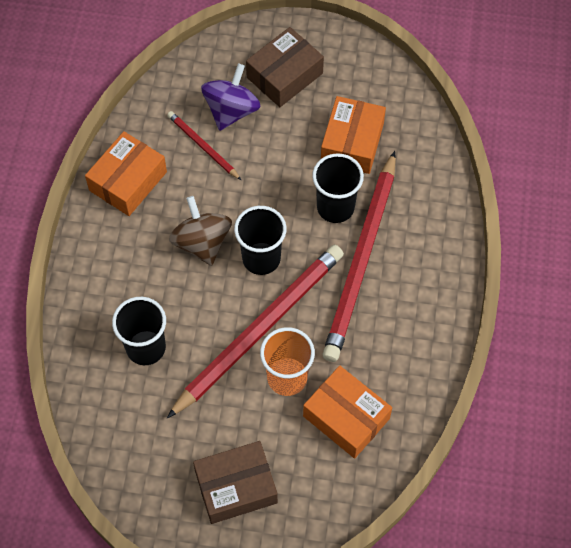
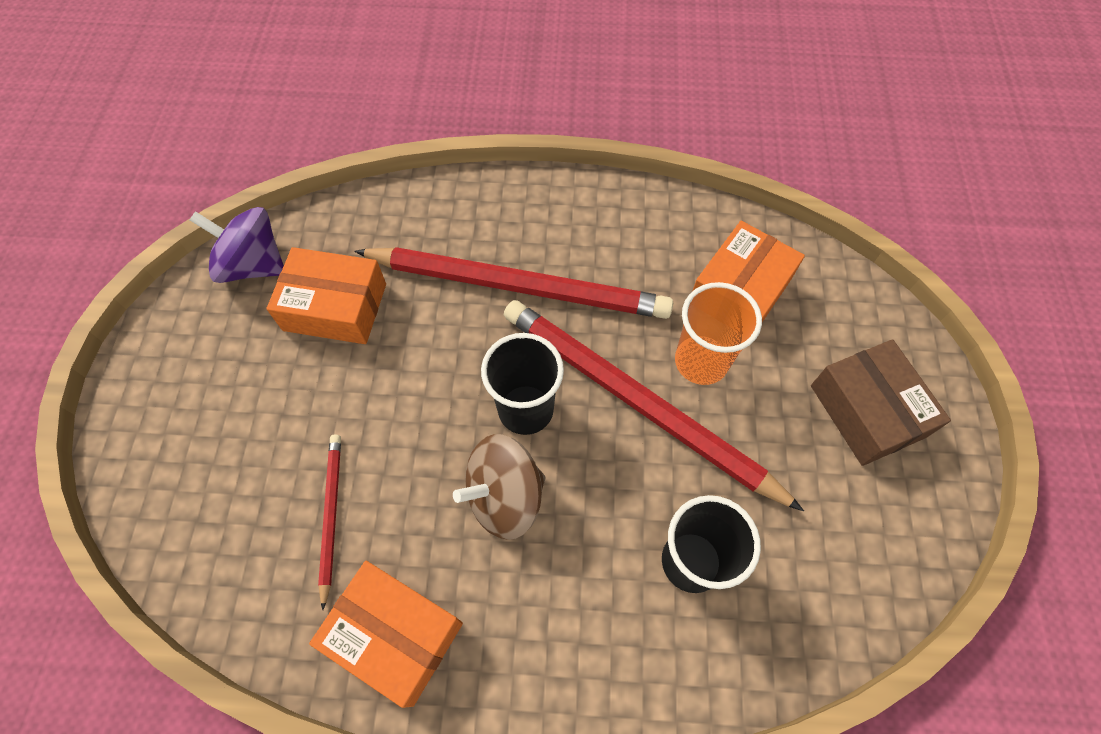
camera: 95 degrees left, 0 degrees up
red pencil [167,111,241,180] -> red pencil turned 135 degrees clockwise [318,435,341,610]
purple spinning top [201,64,261,131] -> purple spinning top moved to [190,207,284,283]
brown box [246,27,324,107] -> none
black cup [312,153,364,223] -> none

